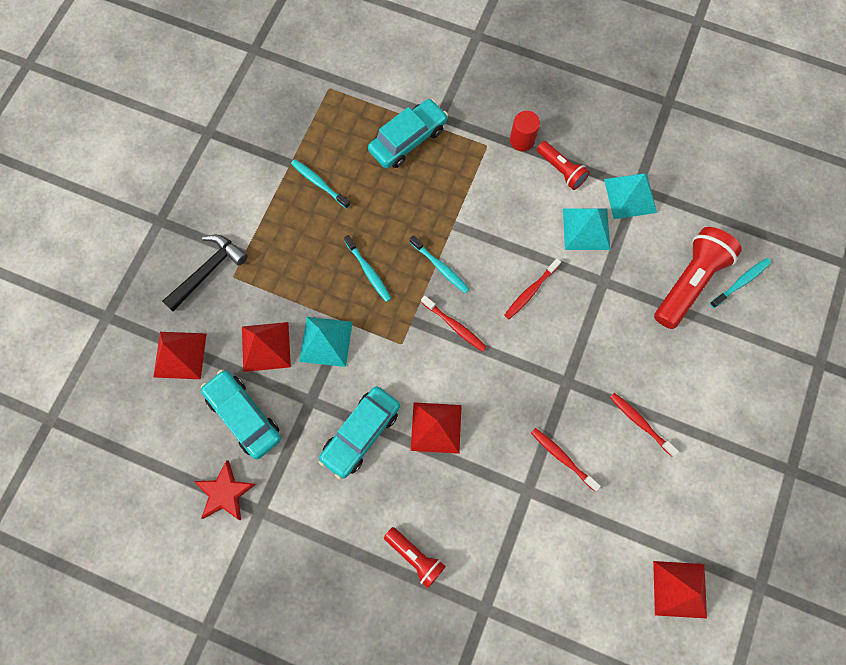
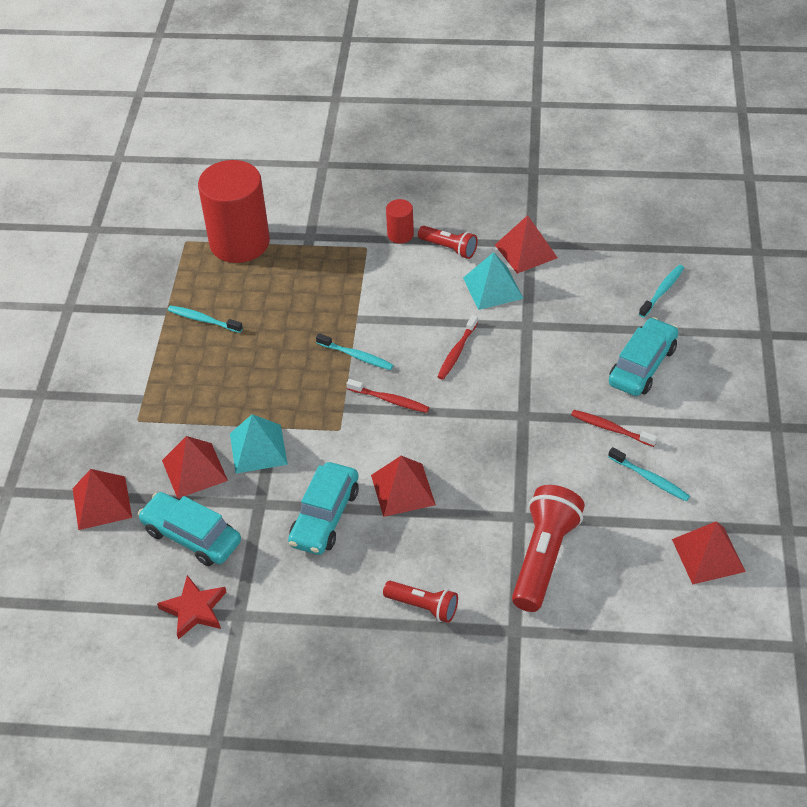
camera: 15 degrees left, 25 degrees down
black hammer [162,235,248,311] -> none
turquoise toothbrush [344,235,392,302] -> turquoise toothbrush moved to [608,447,690,501]
turquoise car [368,99,448,168] -> turquoise car moved to [609,317,678,396]
red toothbrush [531,428,601,491] -> none
turquoise pyramid [604,173,657,219] -> red pyramid [495,215,558,274]
red flashlight [654,227,742,329] -> red flashlight moved to [512,485,585,612]
none -> red cylinder [198,160,270,263]

